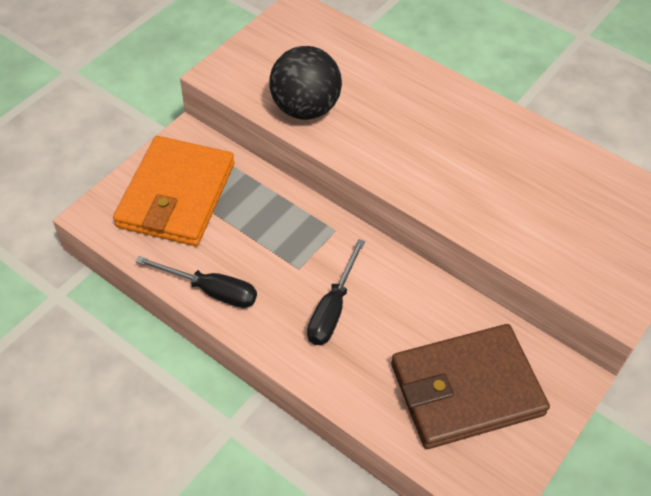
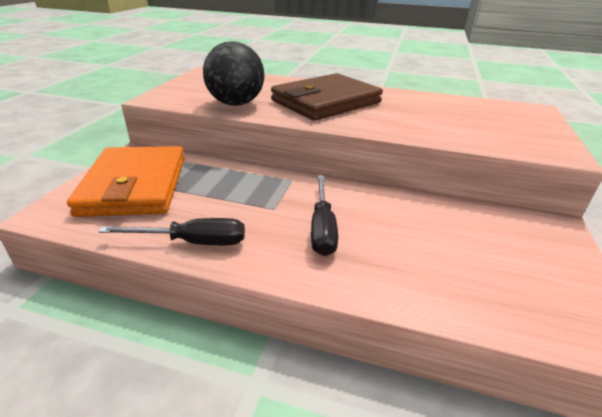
camera: 20 degrees left, 20 degrees down
brown wallet [391,324,550,449] -> brown wallet moved to [271,73,383,121]

